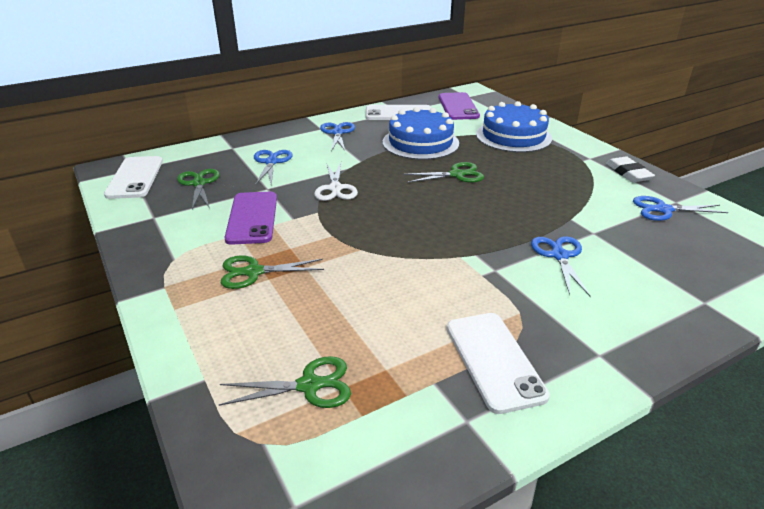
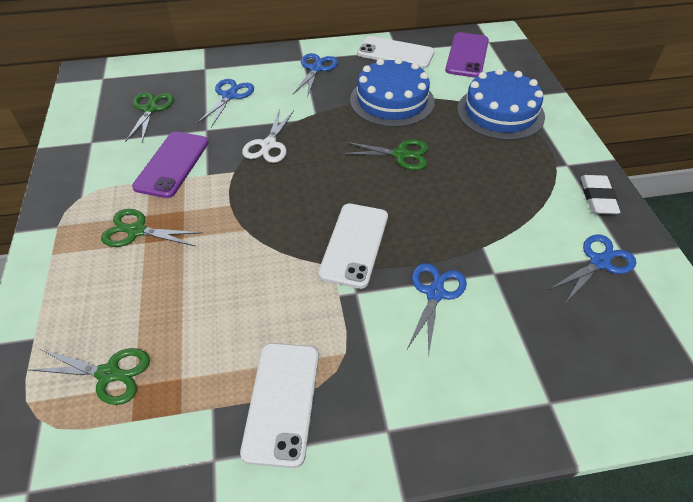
camera: 20 degrees right, 15 degrees up
white phone [104,156,163,199] -> white phone moved to [318,204,388,289]
blue scissors [633,196,728,221] -> blue scissors turned 120 degrees clockwise [548,234,636,302]

